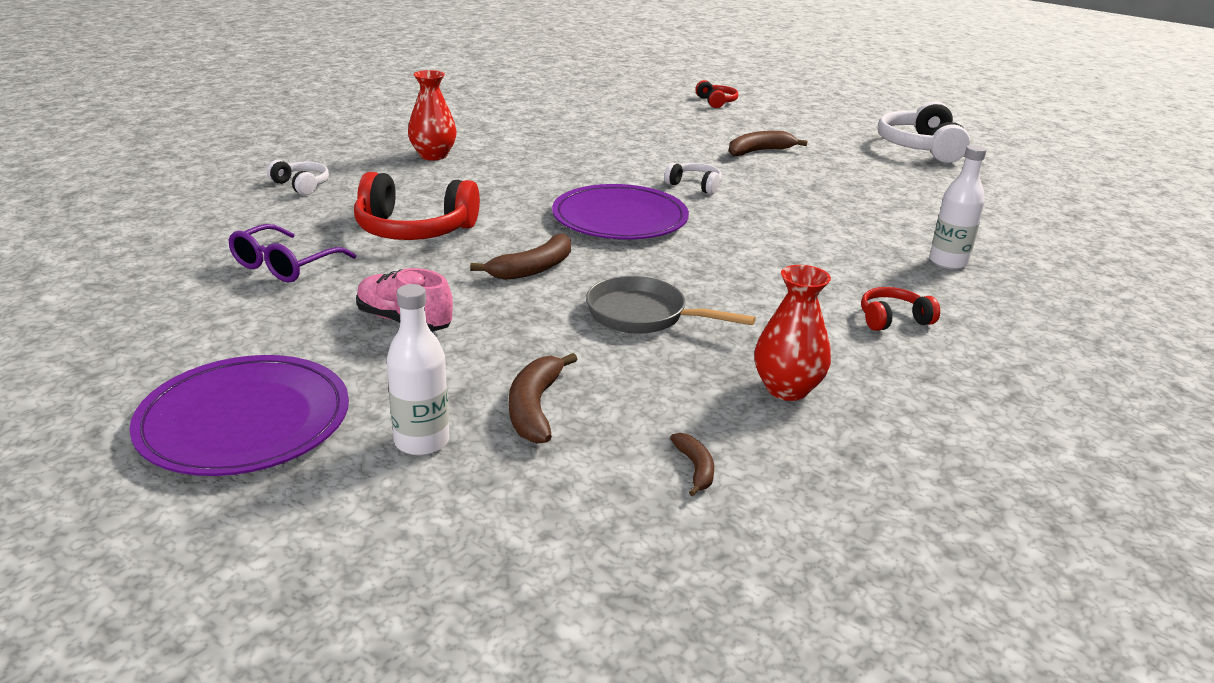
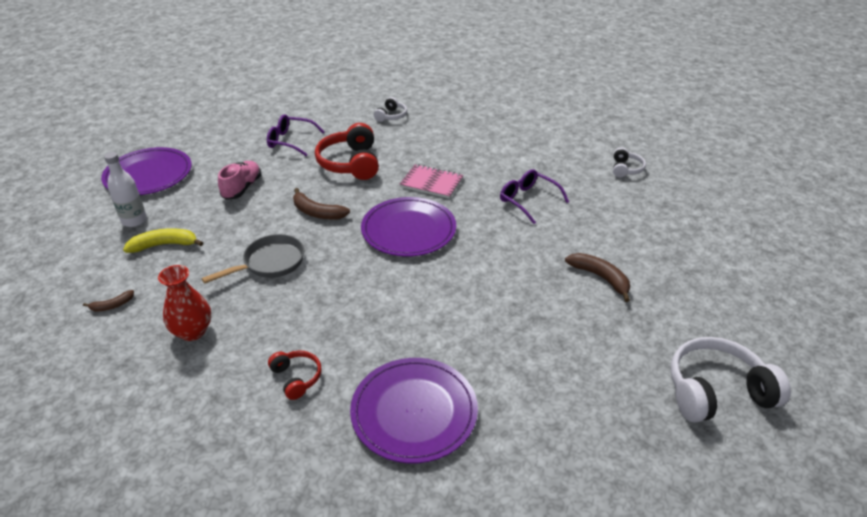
camera: 75 degrees right, 10 degrees up
red vase [408,70,457,160] -> none
brown banana [509,353,577,444] -> yellow banana [123,229,203,253]
grey pan [586,276,756,334] -> grey pan turned 45 degrees clockwise [201,234,304,284]
white headphones [664,162,722,194] -> white headphones moved to [613,147,646,177]
red headphones [695,80,738,108] -> none
white bottle [929,145,987,270] -> purple plate [350,358,478,463]
none -> pink notebook [400,164,464,199]
none -> purple glasses [500,169,569,224]

